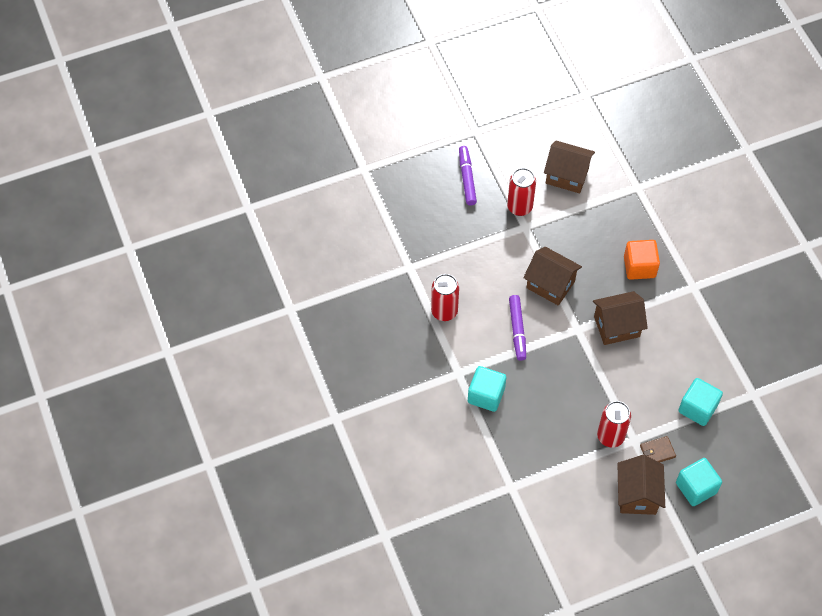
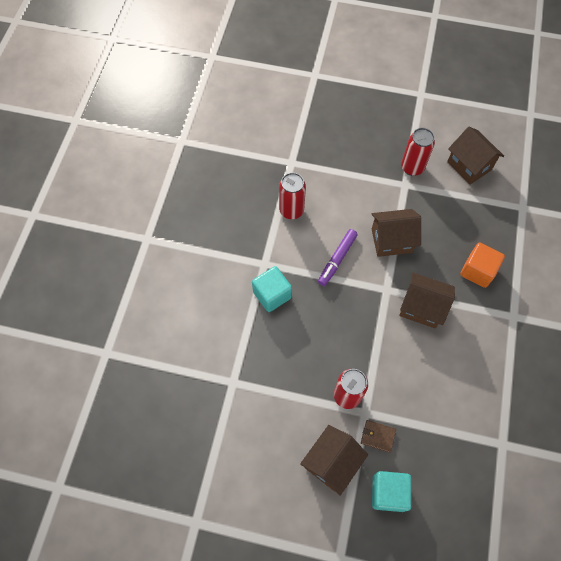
camera: 35 degrees right, 5 degrees up
purple marker [459,146,477,205] -> none
brown house [523,247,582,306] -> brown house turned 75 degrees counterclockwise [372,209,421,257]
turquoise cube [678,378,723,426] -> none

